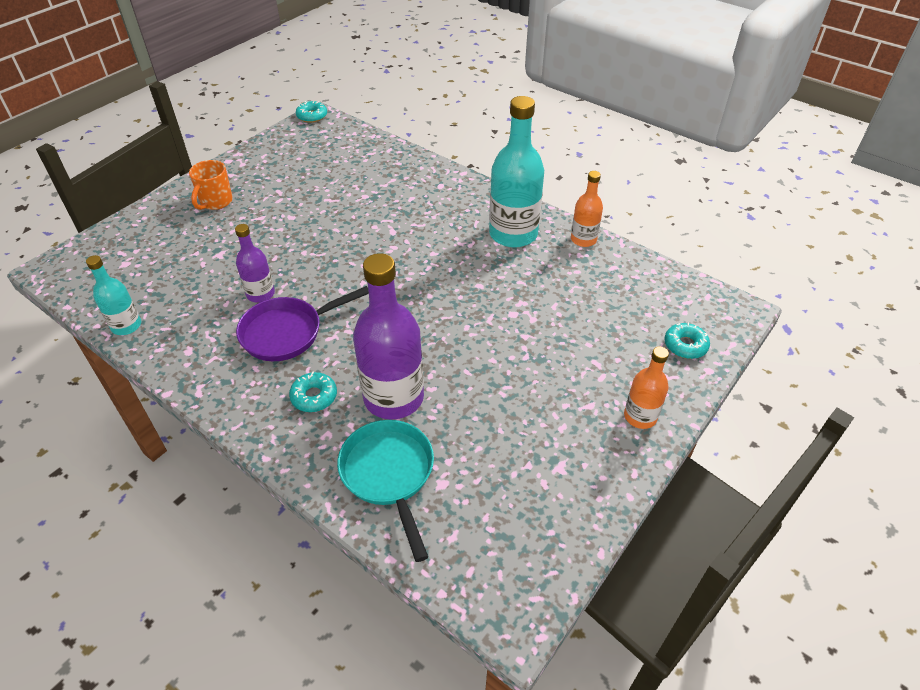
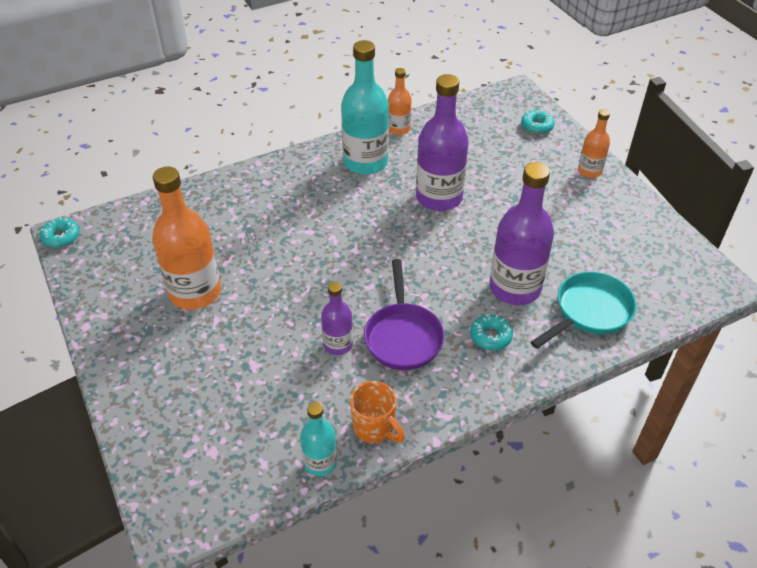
camera: 65 degrees left, 0 degrees up
orange mug [189,160,233,210] -> orange mug moved to [350,381,405,443]
turquoise pan [337,420,434,562] -> turquoise pan turned 135 degrees clockwise [530,272,637,349]
none -> orange bottle [152,167,221,310]
none -> purple bottle [416,74,469,211]

